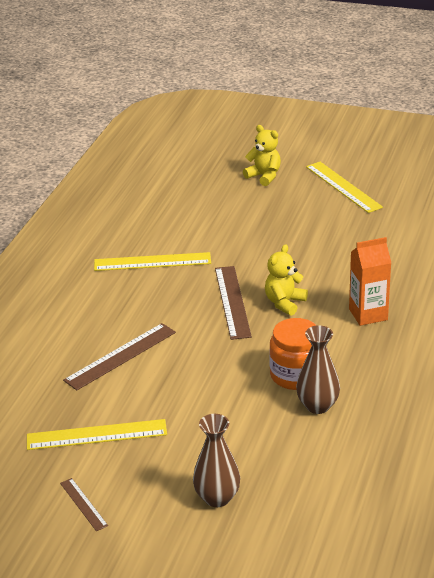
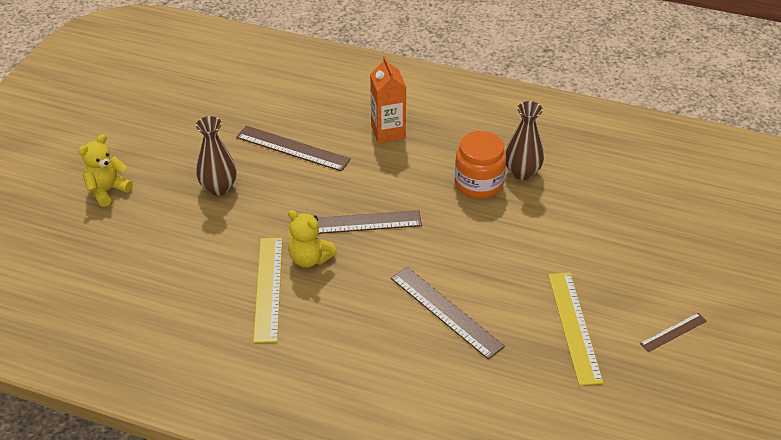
camera: 90 degrees left, 10 degrees up
brown vase [193,414,240,507] -> brown vase moved to [196,116,236,196]
yellow teddy bear [265,244,308,316] -> yellow teddy bear moved to [288,210,337,267]
yellow ruler [306,162,383,213] -> none
none -> brown ruler [236,126,351,172]

